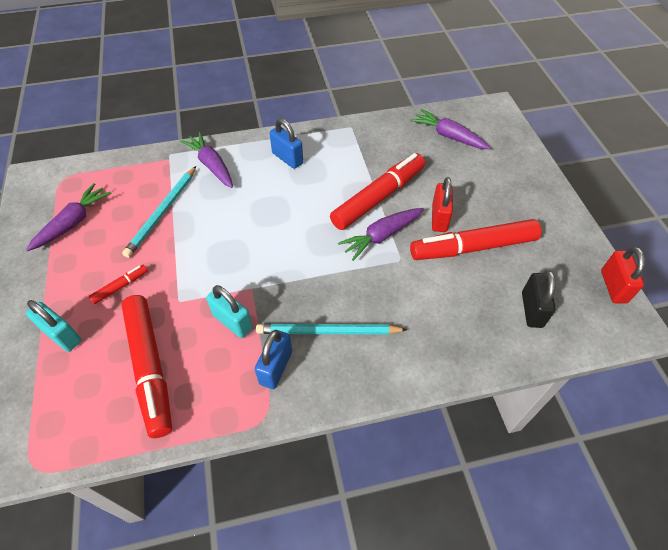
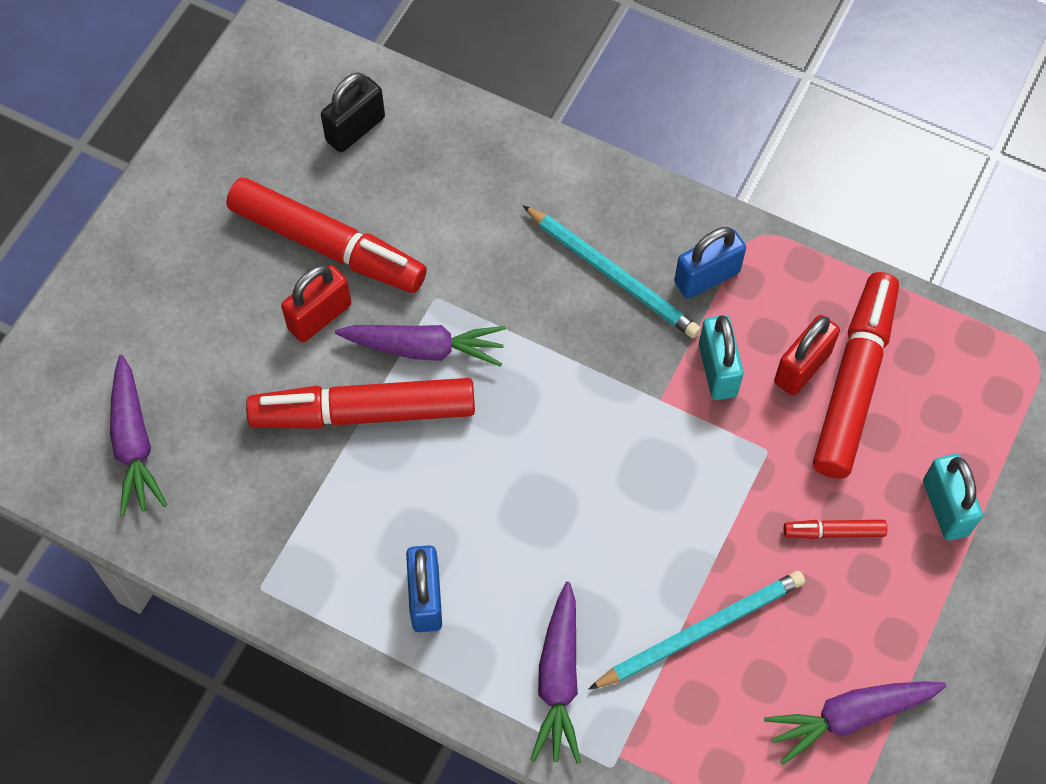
camera: 140 degrees left, 10 degrees up
red padlock [601,247,645,304] -> red padlock moved to [774,315,840,396]

